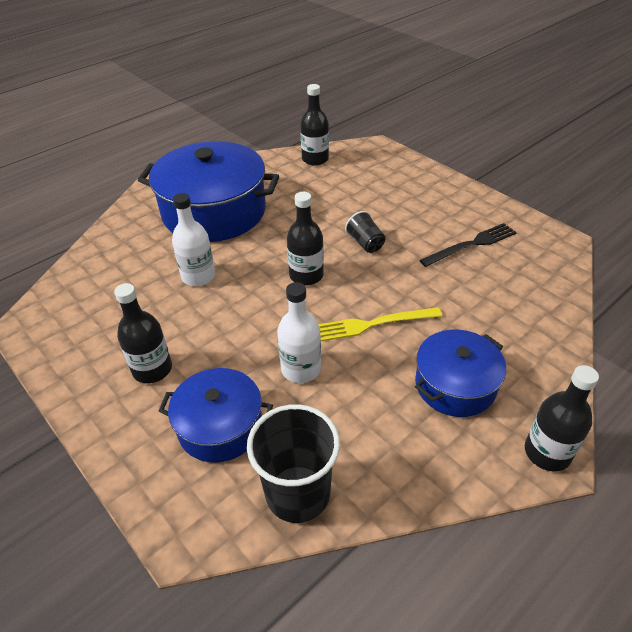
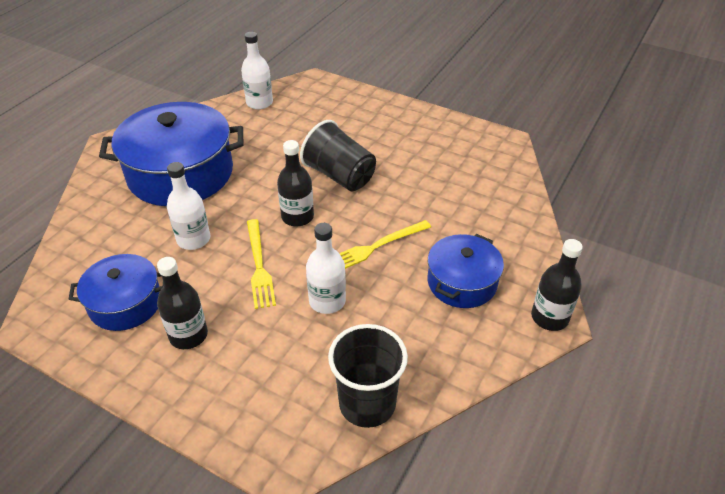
camera: 20 degrees left, 0 degrees up
blue pot [159,368,273,463] -> blue pot moved to [69,254,164,331]
black bottle [300,84,329,165] -> white bottle [241,32,273,109]
black cup [345,211,386,253] -> black cup [300,120,376,192], size x1.87
black fork [419,223,517,267] -> none
none -> yellow fork [247,219,276,309]

